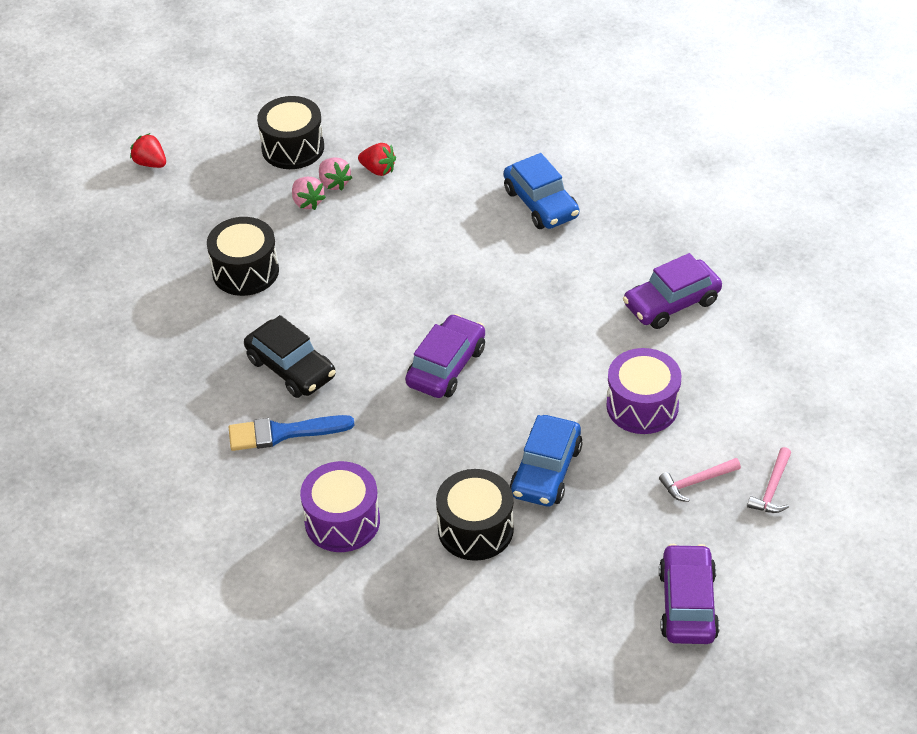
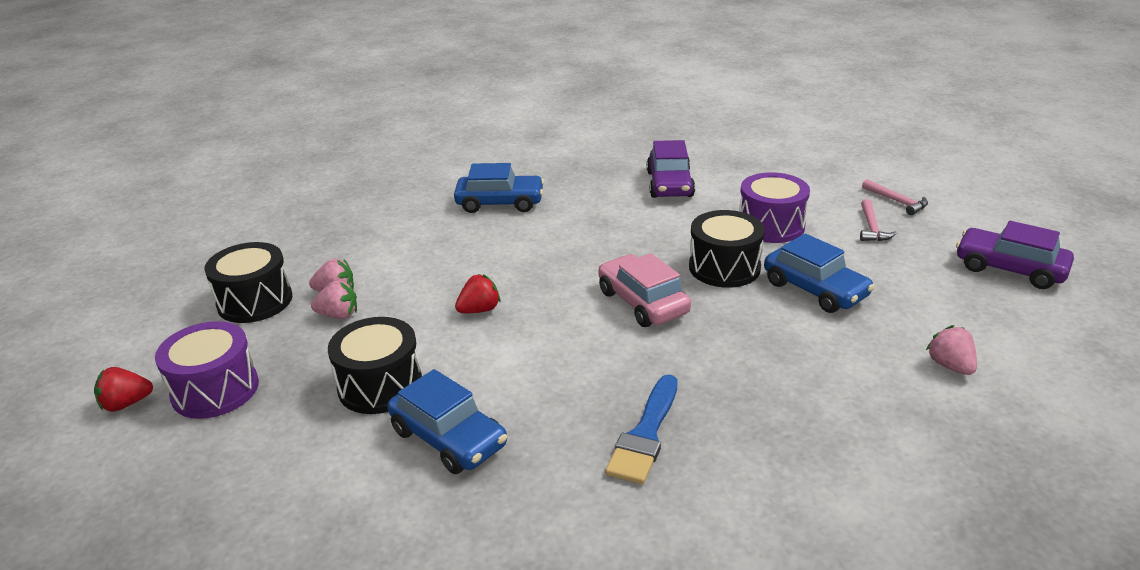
camera: 60 degrees left, 15 degrees down
black car [244,315,336,398] -> none
purple drum [300,461,380,552] -> purple drum moved to [155,321,259,419]
red strawberry [358,143,396,176] -> red strawberry moved to [455,274,501,313]
purple car [405,314,485,398] -> pink car [598,253,691,327]
black drum [436,469,514,561] -> black drum moved to [689,210,765,288]
none -> blue car [387,369,507,474]
none -> pink strawberry [926,325,977,375]

